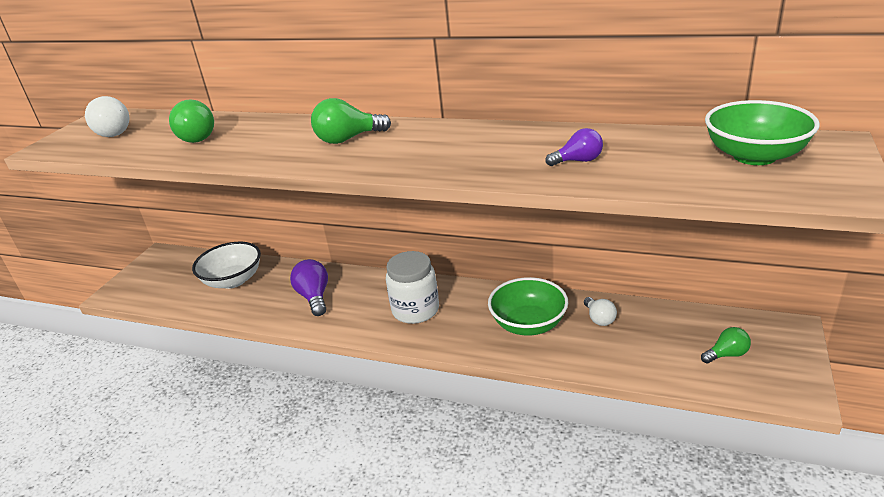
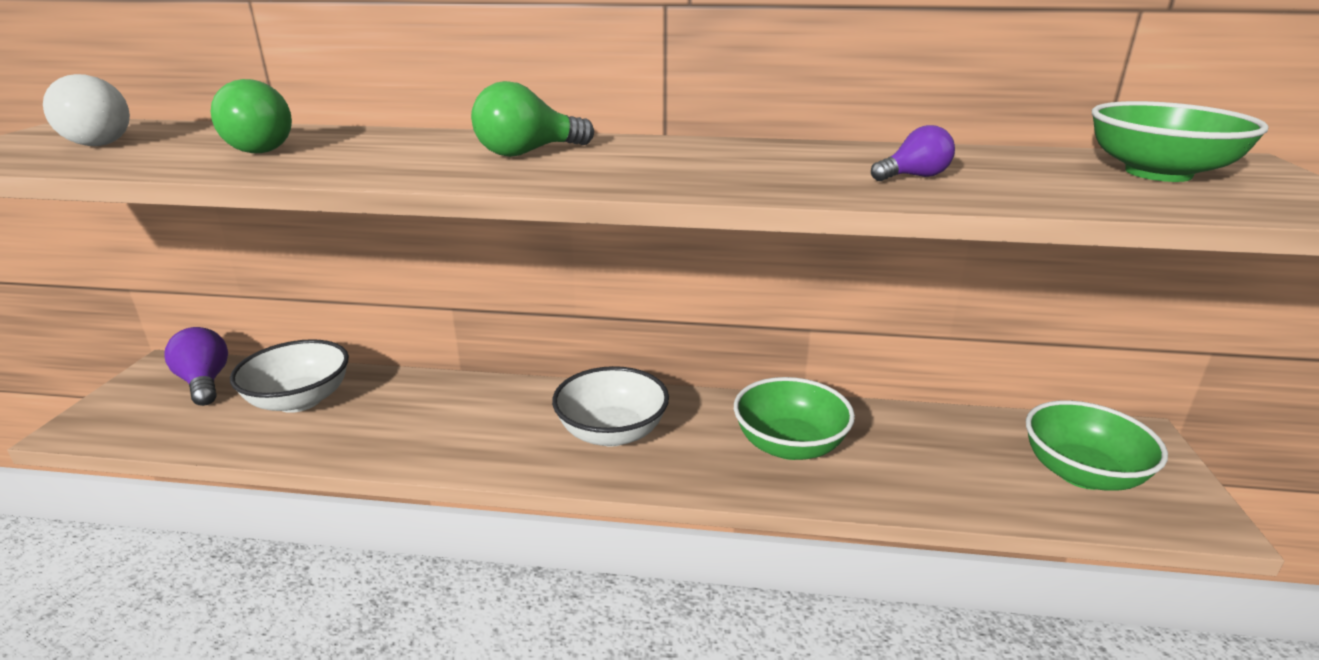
camera: 15 degrees left, 5 degrees down
purple light bulb [290,259,328,316] -> purple light bulb moved to [164,327,228,406]
white jar [386,251,439,324] -> white bowl [552,366,669,447]
white light bulb [584,297,617,326] -> none
green light bulb [701,327,751,364] -> green bowl [1026,400,1168,491]

